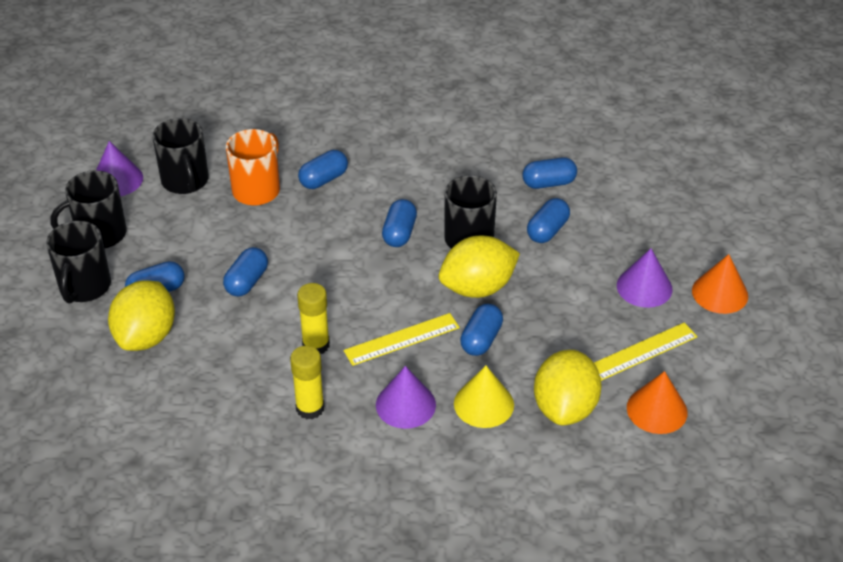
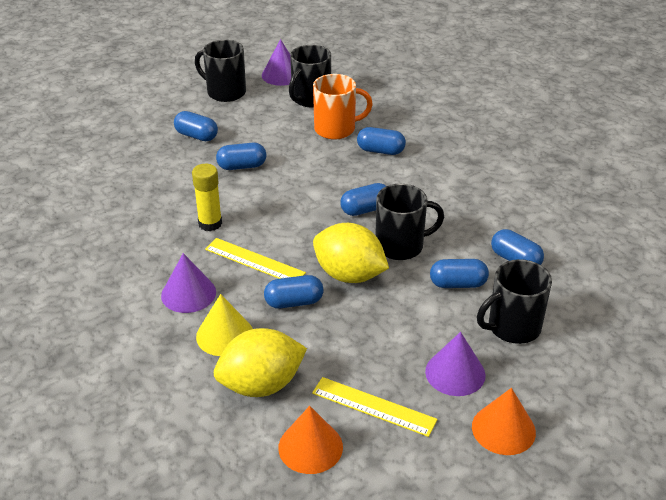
camera: 55 degrees right, 5 degrees down
black mug [46,221,111,304] -> black mug moved to [477,259,552,344]
yellow lemon [108,280,175,351] -> none
yellow glue stick [290,346,324,419] -> none

